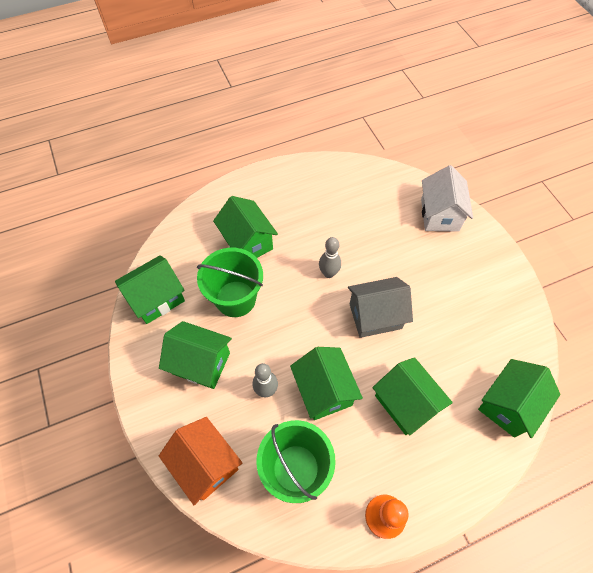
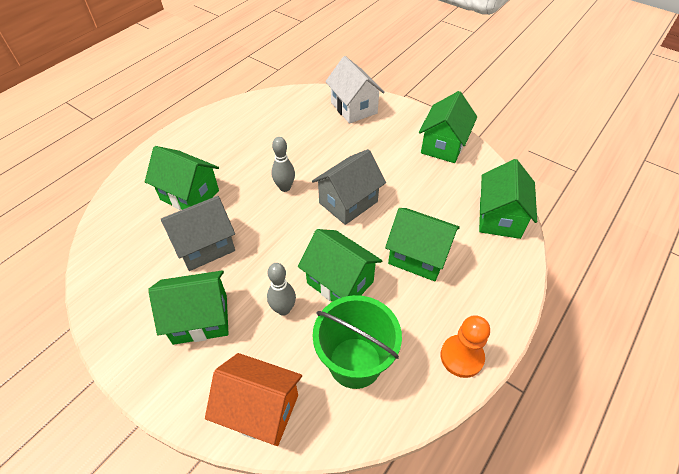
camera: 30 degrees left, 10 degrees down
green house [115,255,185,324] -> green house moved to [419,91,477,163]
green bucket [197,248,263,317] -> grey house [161,196,235,271]

